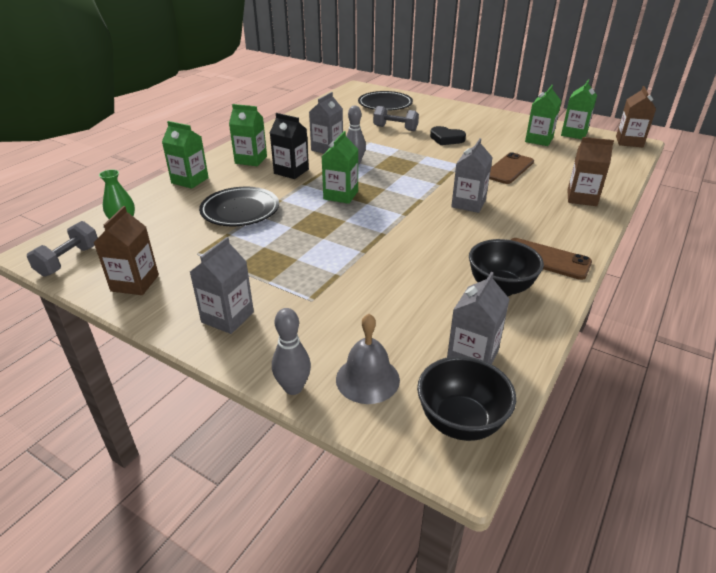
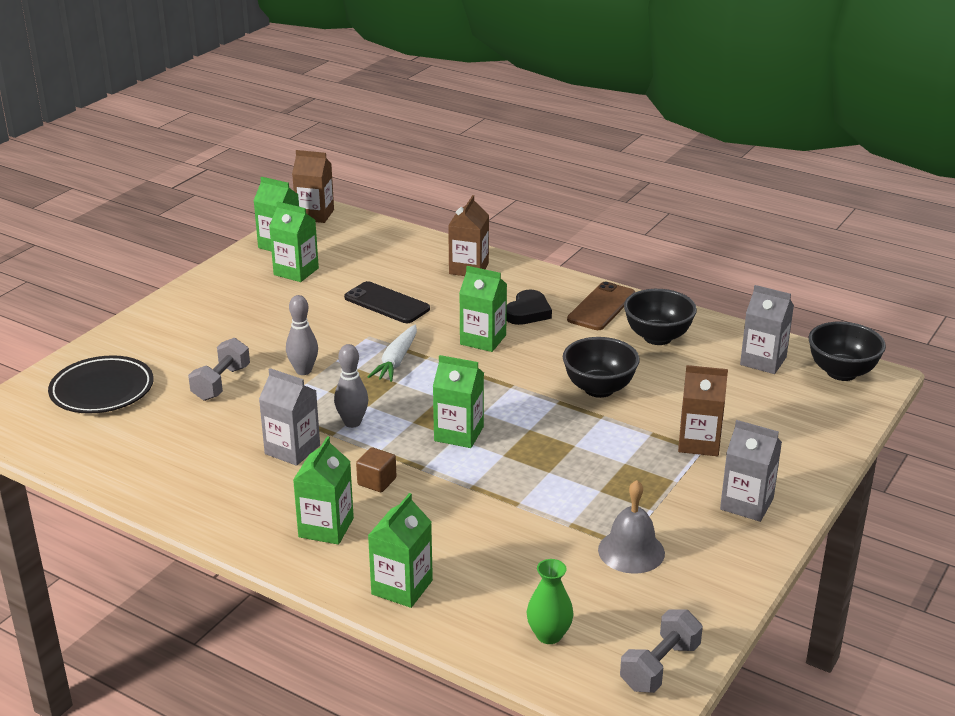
camera: 90 degrees left, 5 degrees down
grey dumbbell [27,221,98,277] -> grey dumbbell turned 75 degrees counterclockwise [620,610,703,693]
brown carton [93,206,159,295] -> brown carton moved to [678,365,728,456]
black plate [199,187,279,226] -> none
black carton [270,113,309,179] -> brown cube [356,447,396,492]
grey bowling pin [272,308,311,395] -> grey bowling pin moved to [286,295,318,375]
grey bell [336,314,400,404] -> grey bell moved to [598,480,665,574]
black heart [430,126,466,145] -> black heart moved to [506,290,552,325]
grey carton [451,138,493,213] -> green carton [459,266,507,352]
brown phone [489,152,534,184] -> black phone [344,281,430,323]
none -> white carrot [368,324,417,382]
none -> black bowl [563,337,640,398]

